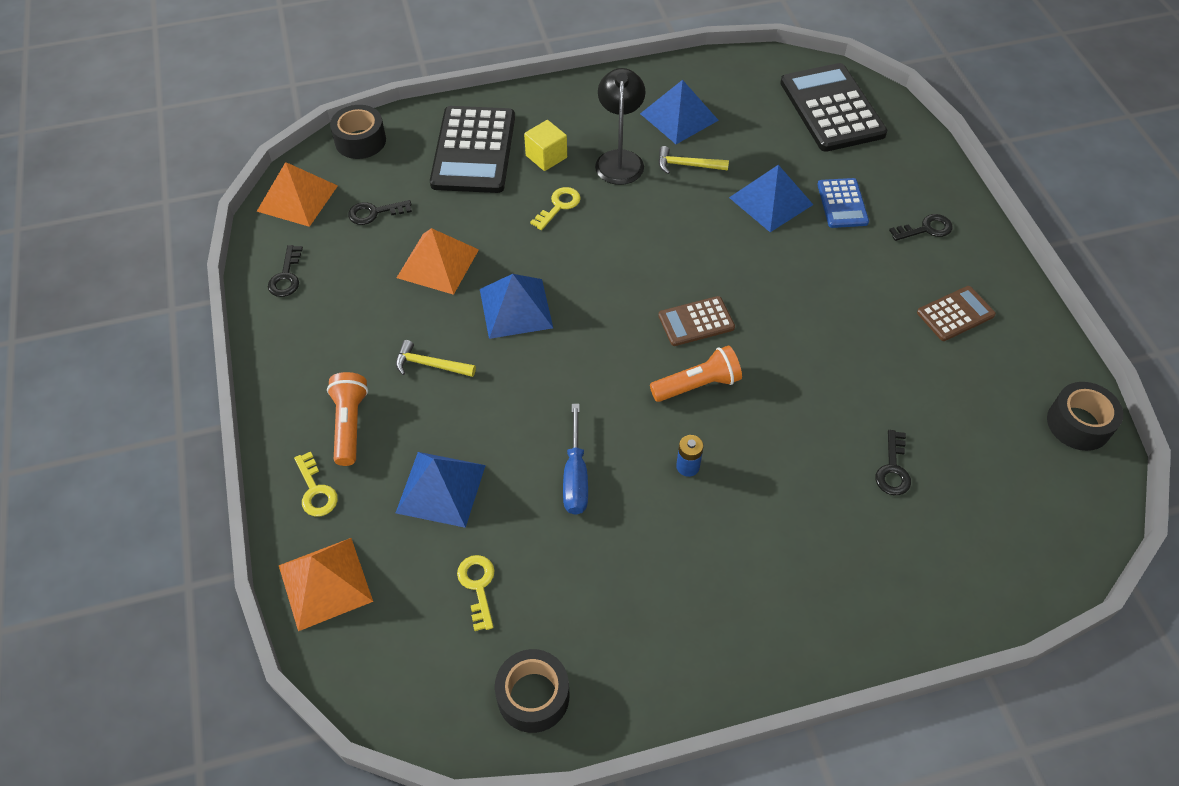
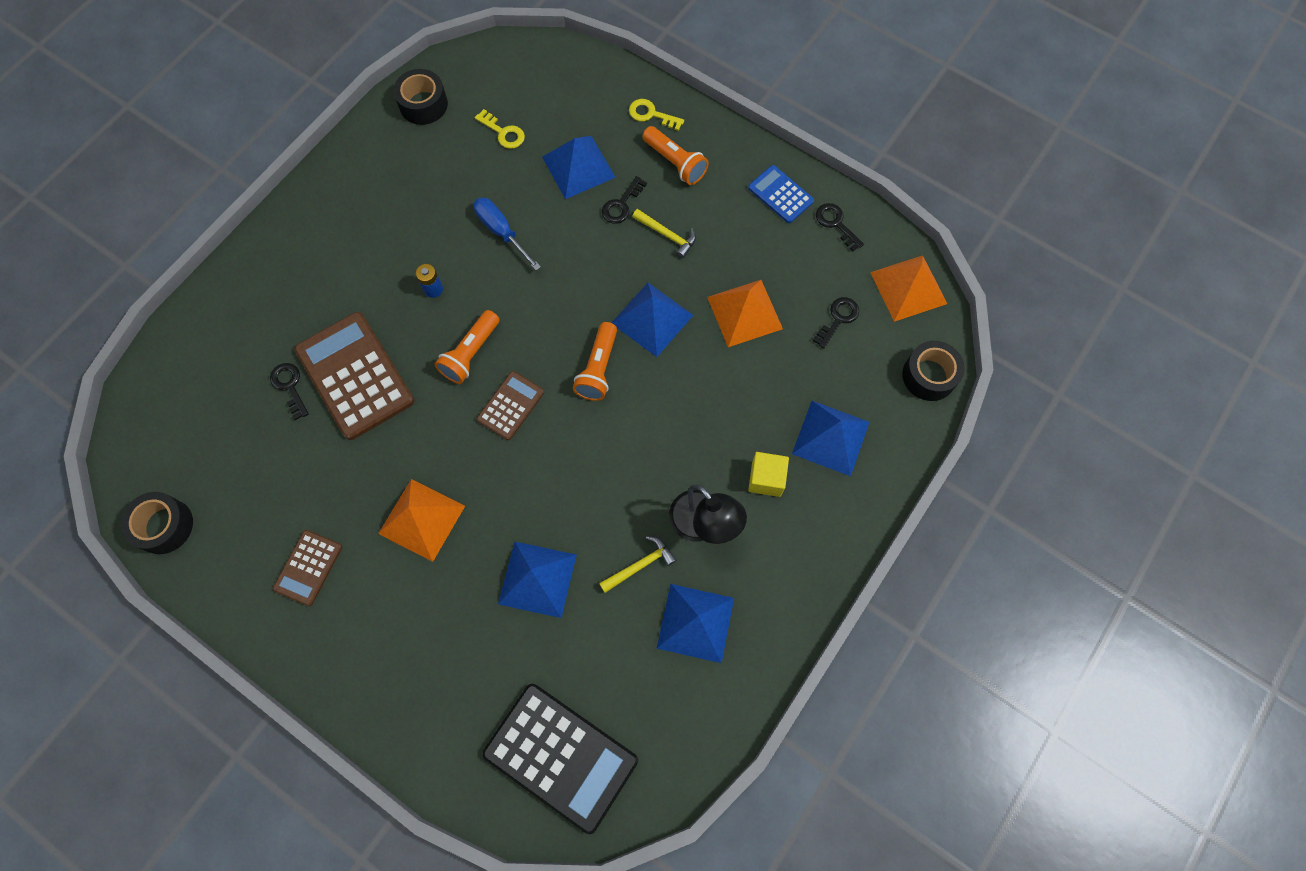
camera: 140 degrees right, 15 degrees up
orange pyramid [279,538,373,631] -> orange pyramid moved to [378,479,465,562]
yellow hammer [396,340,476,377] -> yellow hammer turned 60 degrees clockwise [632,209,696,259]
black calculator [430,106,515,193] -> blue pyramid [792,401,869,476]
yellow key [530,187,581,230] -> none
blue calculator [817,178,869,228] -> blue calculator moved to [748,165,814,223]
black key [889,214,952,241] -> black key moved to [602,176,647,224]
none -> brown calculator [294,312,414,440]
none -> orange flashlight [573,322,617,401]

